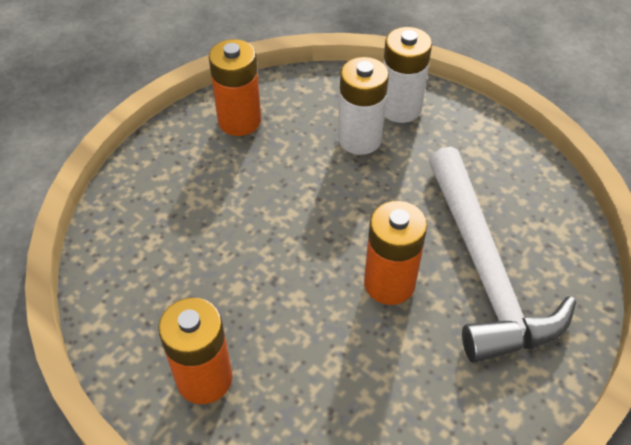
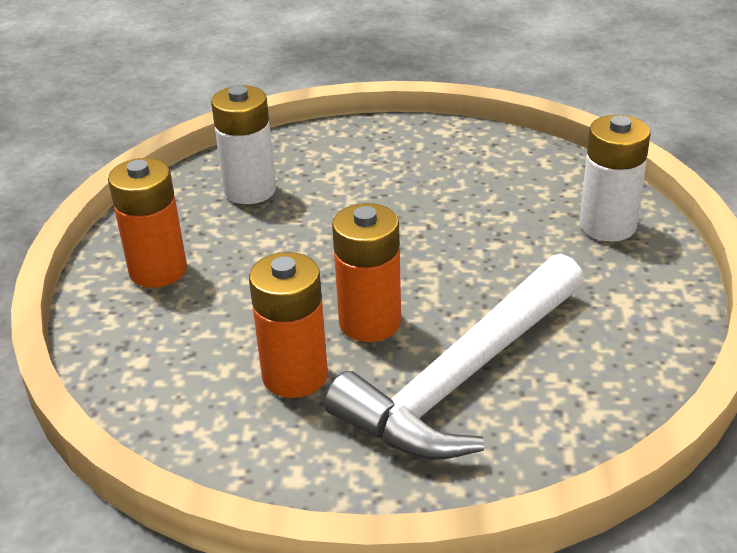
camera: 55 degrees right, 15 degrees down
orange battery [209,39,261,136] -> orange battery moved to [249,252,328,398]
white battery [338,57,389,155] -> white battery moved to [211,86,276,204]

